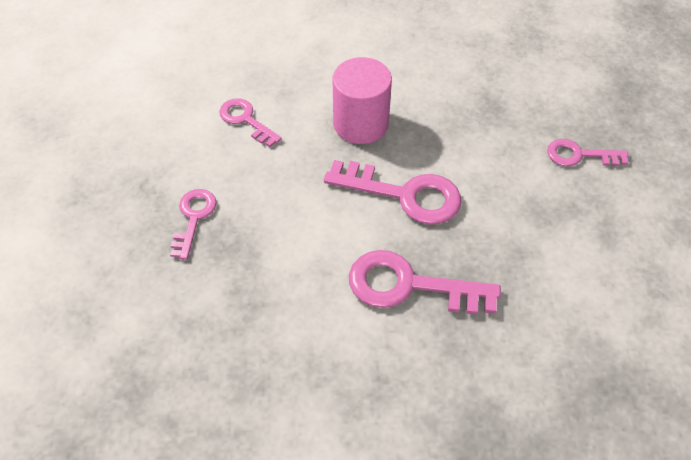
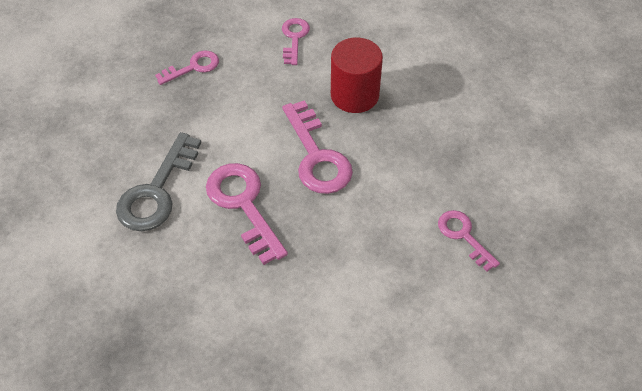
camera: 50 degrees right, 0 degrees up
pink cylinder [333,57,392,144] -> red cylinder [331,38,383,113]
none -> grey key [116,132,201,231]

